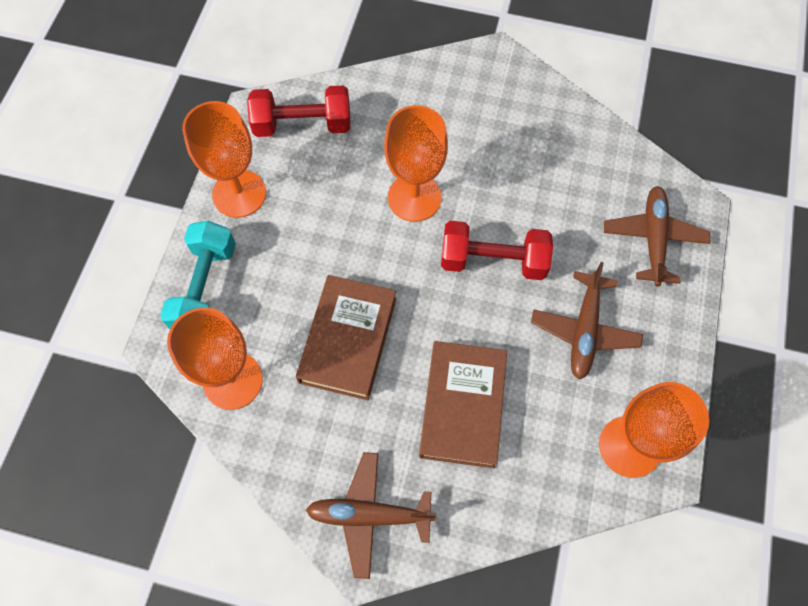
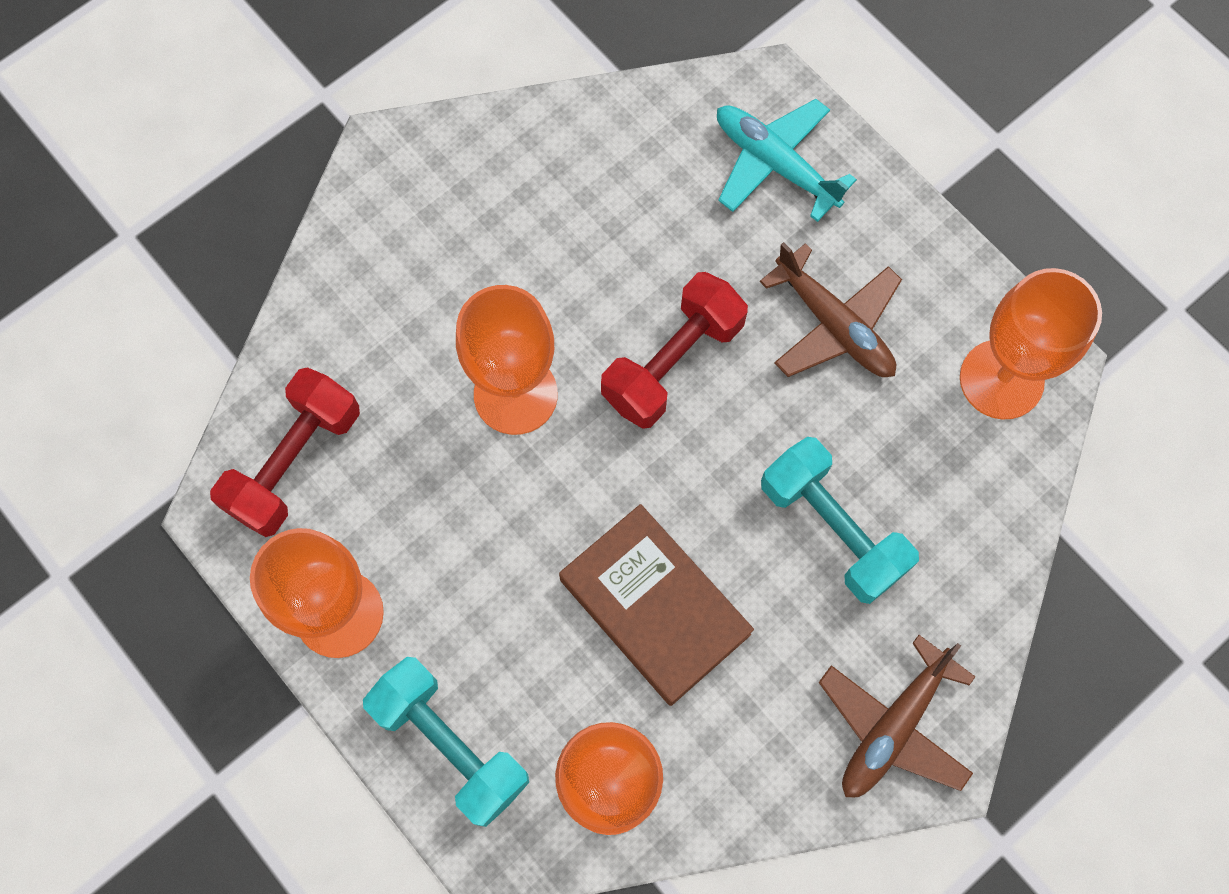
camera: 55 degrees left, 5 degrees up
brown book [419,341,507,468] -> turquoise dumbbell [761,437,919,604]
brown plane [604,186,710,287] -> turquoise plane [717,99,857,222]

